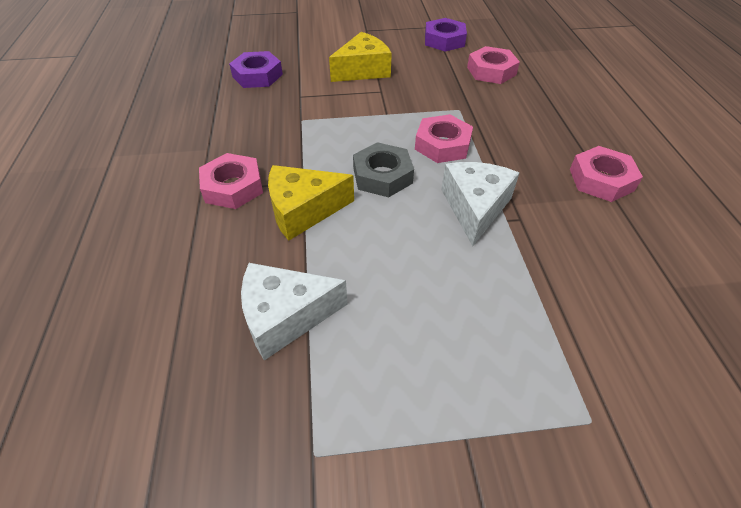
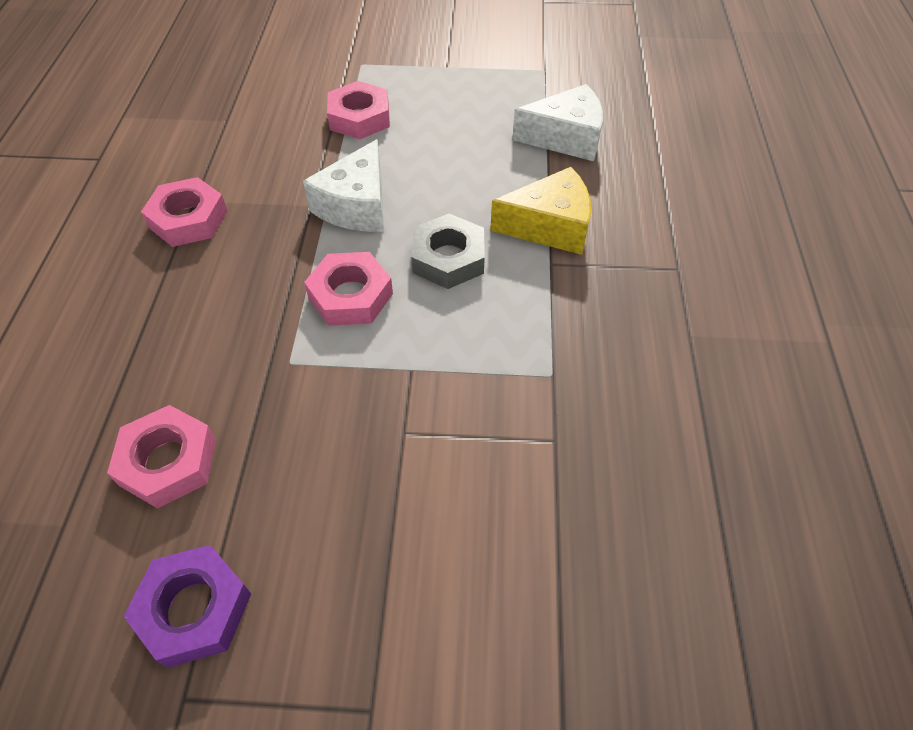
camera: 170 degrees left, 5 degrees up
pink nut [199,153,263,209] -> pink nut moved to [327,81,390,139]
purple nut [229,51,283,88] -> none
yellow cheese [329,32,392,82] -> none

